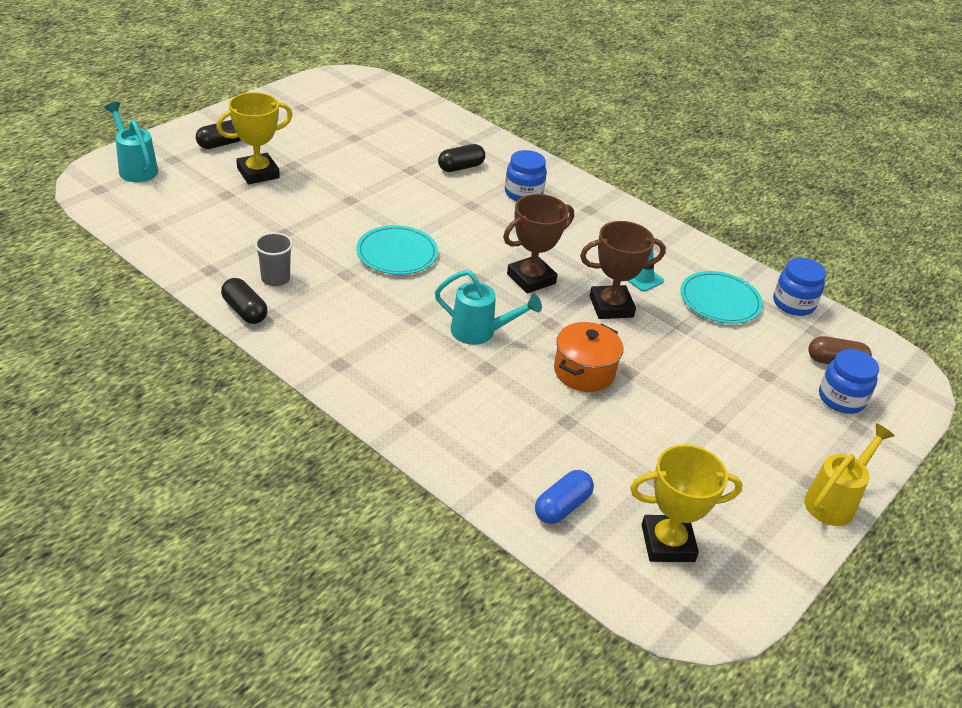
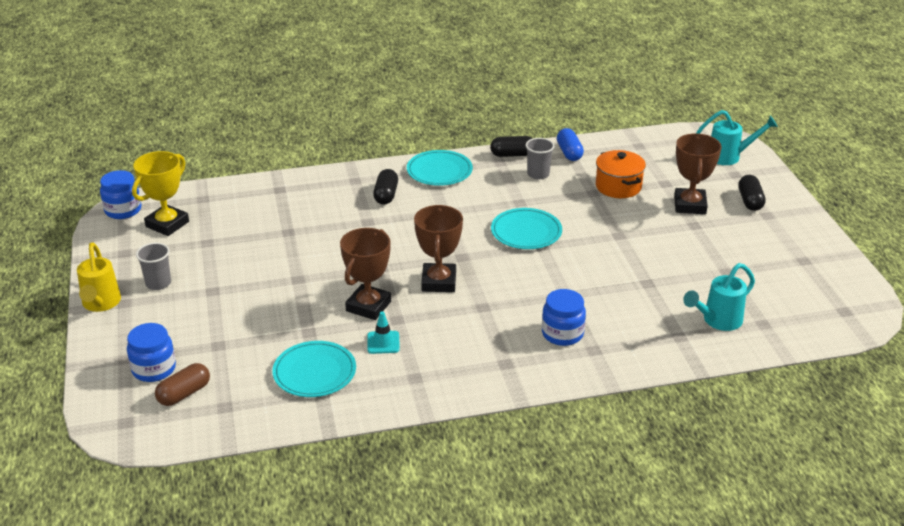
camera: 130 degrees right, 5 degrees down
yellow trophy [216,92,292,184] -> brown trophy [674,134,722,214]
turquoise watering can [435,270,542,345] -> turquoise watering can moved to [683,263,755,331]
black capsule [438,144,485,172] -> black capsule moved to [373,169,398,205]
blue capsule [535,470,594,524] -> blue capsule moved to [557,128,584,161]
orange pot [554,322,623,392] -> orange pot moved to [596,150,646,198]
blue jar [773,258,826,316] -> blue jar moved to [100,170,141,219]
none -> grey cup [136,243,171,290]
none -> turquoise plate [407,150,473,186]

